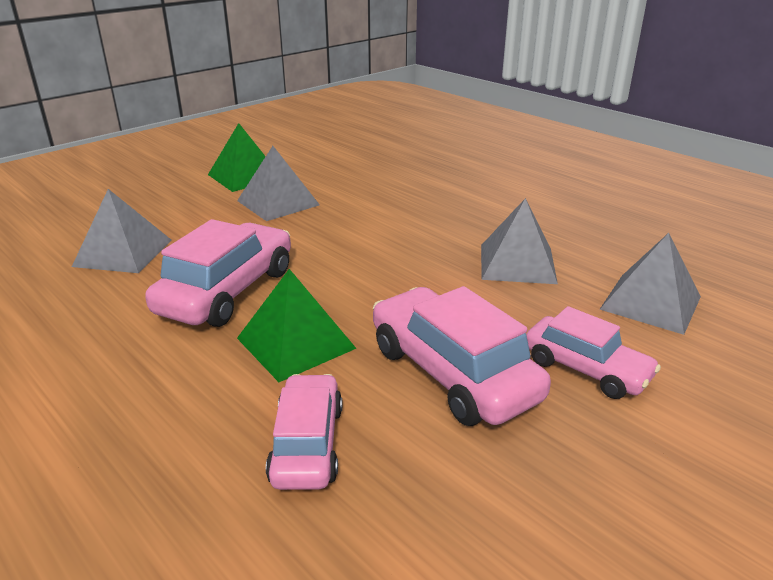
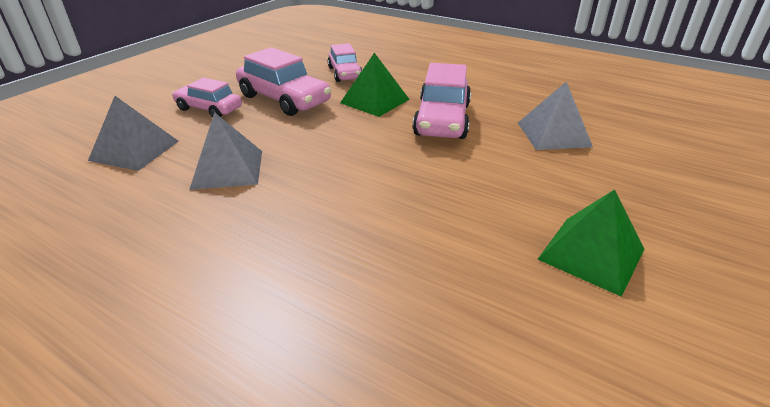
camera: 165 degrees right, 5 degrees up
grey pyramid [237,146,320,221] -> none

